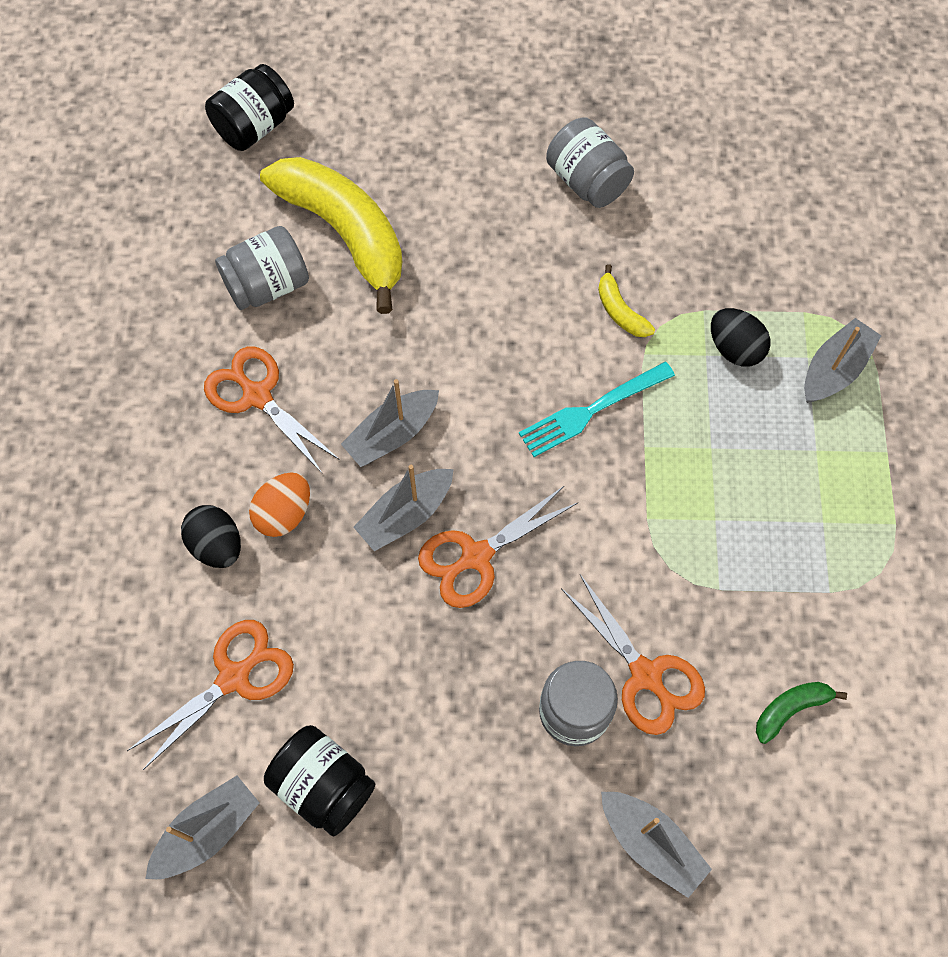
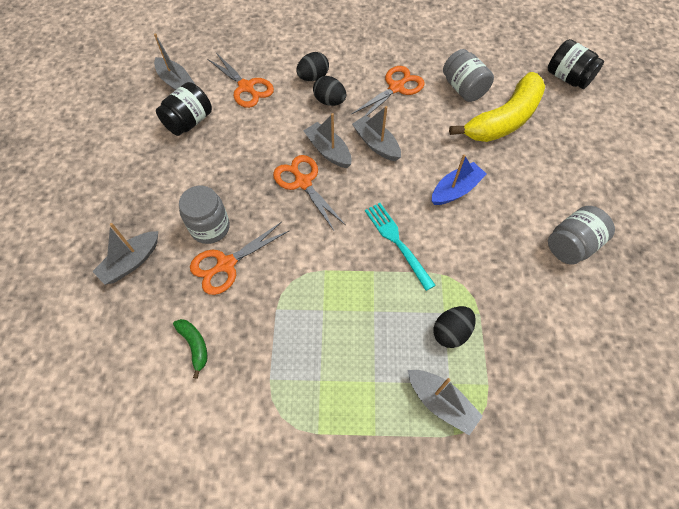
camera: 90 degrees right, 5 degrees down
orange egg [249,472,310,537] -> black egg [313,76,346,106]
yellow banana [598,264,655,337] -> none
none -> blue boat [432,154,487,205]

